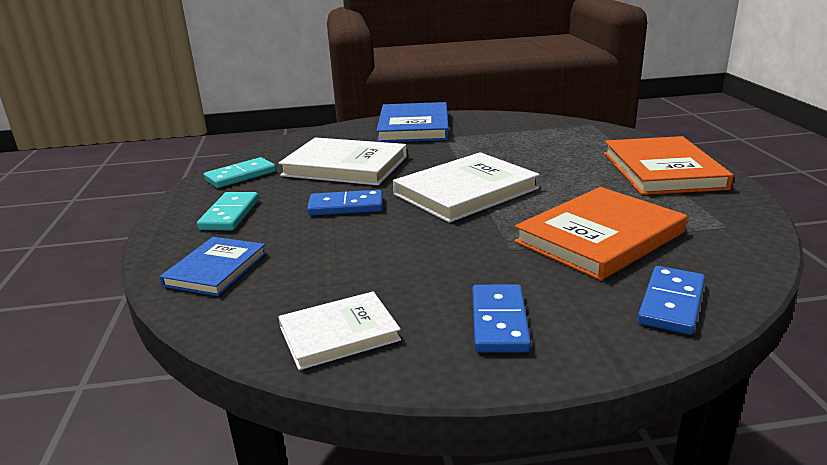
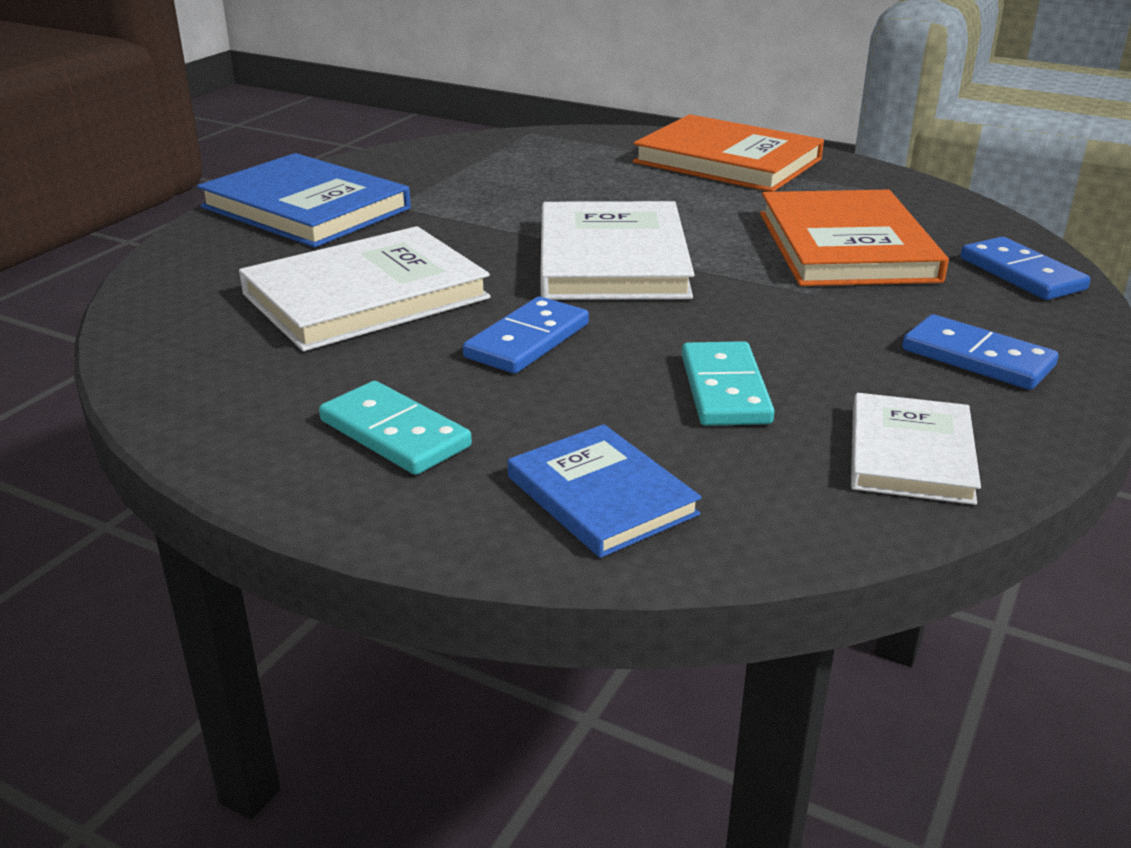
camera: 55 degrees left, 5 degrees up
turquoise domino [204,157,276,188] -> turquoise domino moved to [682,341,775,426]

